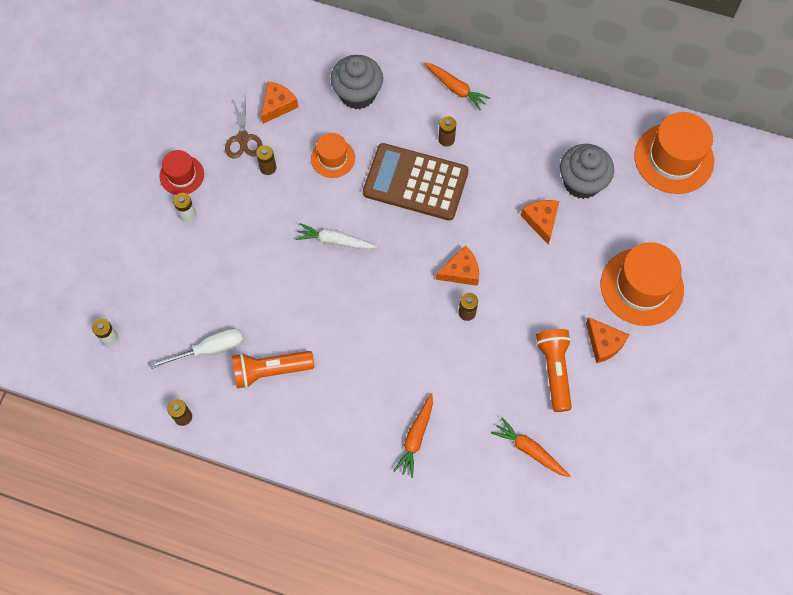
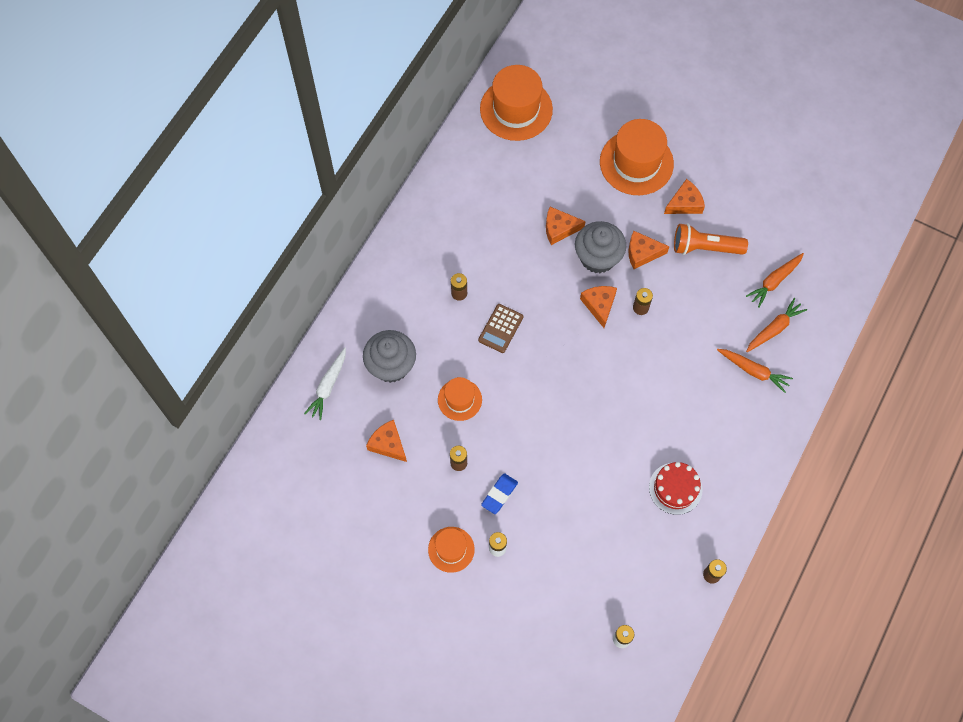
camera: 80 degrees left, 0 degrees up
white screwdriver [150,328,243,369] -> none
red hat [159,150,204,195] -> orange hat [428,527,475,573]
brown scissors [225,97,262,159] -> none
orange flashlight [232,351,314,388] -> red cake [649,462,703,515]
white carrot [296,223,378,249] -> white carrot moved to [304,348,346,420]
brown calculator [363,143,469,221] -> brown calculator [478,304,523,353], size x0.50
orange carrot [423,62,490,110] -> orange carrot moved to [746,298,807,352]
grey cupcake [560,144,614,199] -> grey cupcake moved to [575,221,626,273]
none -> blue eraser [481,473,518,514]
none -> orange cheese [628,231,670,269]

